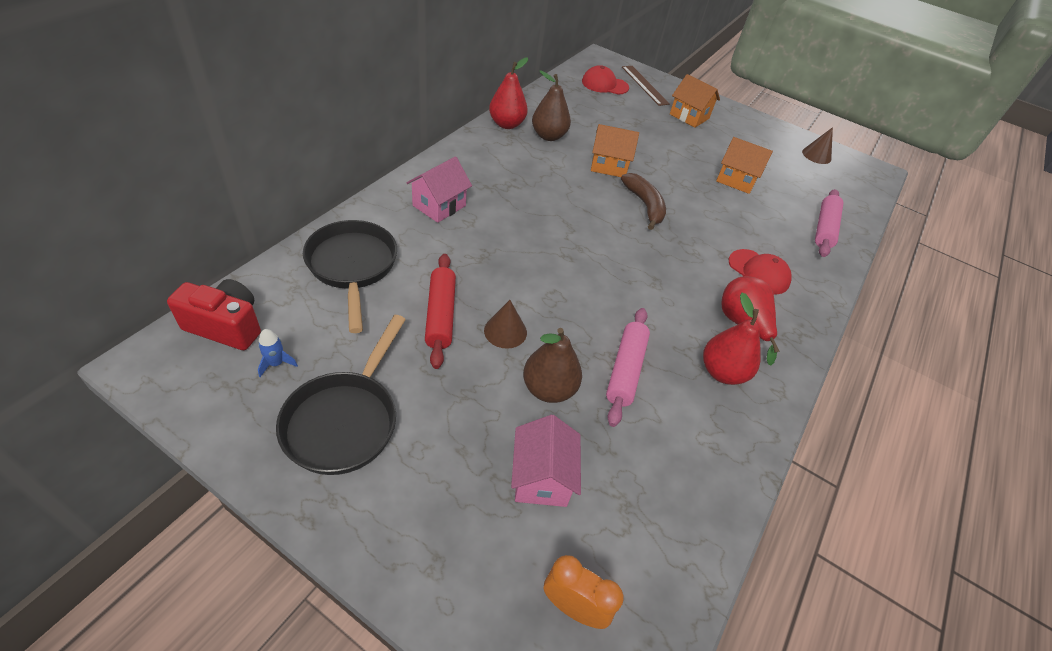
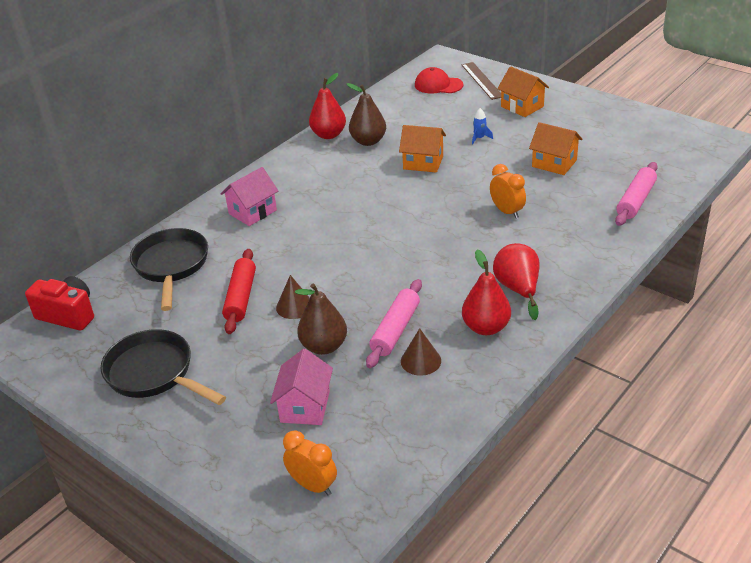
camera: 15 degrees right, 10 degrees down
blue rocket [258,329,298,377] -> blue rocket moved to [472,108,493,144]
black pan [276,315,406,475] -> black pan turned 105 degrees clockwise [101,329,226,405]
brown banana [621,173,666,230] -> none
red cap [729,249,792,295] -> none
brown cone [802,127,833,164] -> brown cone moved to [401,328,441,376]
none -> orange clock [490,164,526,219]

